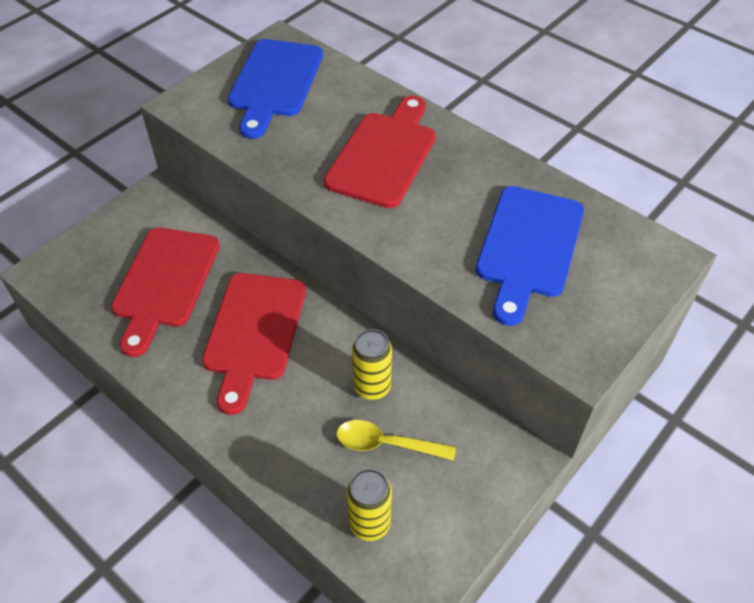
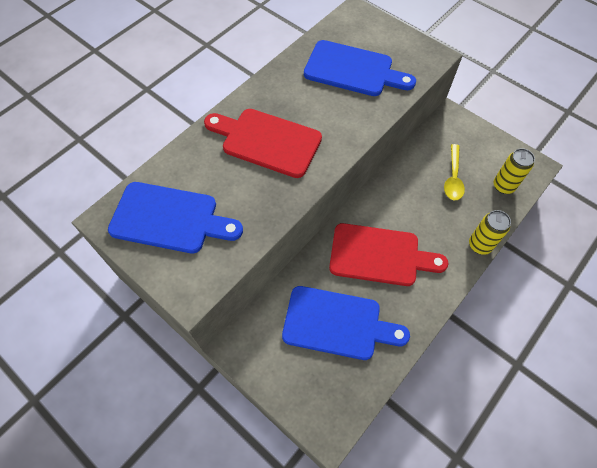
camera: 90 degrees left, 10 degrees up
red cutting board [111,228,220,357] -> blue cutting board [282,286,410,360]
yellow can [352,329,392,400] -> yellow can moved to [469,210,511,255]

